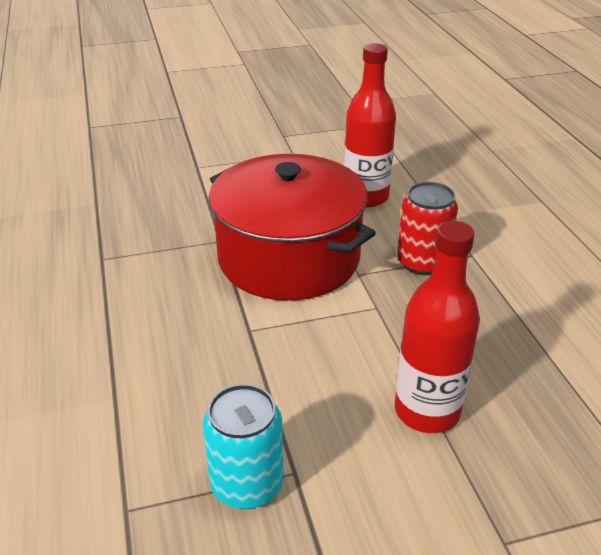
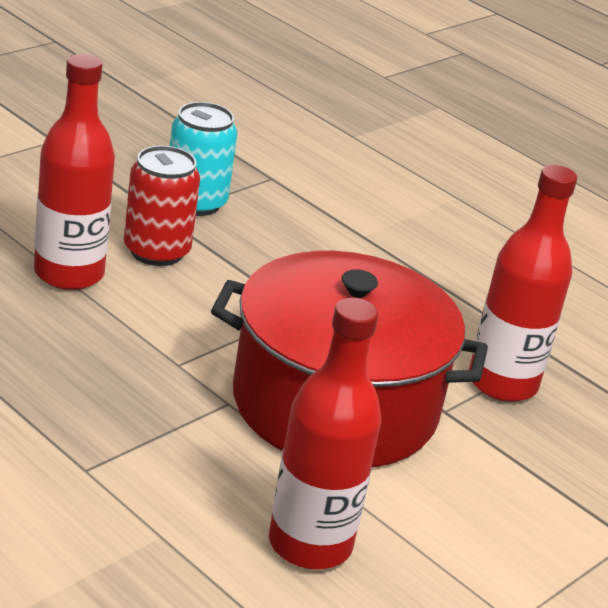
camera: 145 degrees right, 5 degrees down
red can [397,182,458,275] -> red can moved to [124,146,200,266]
none -> red bottle [469,165,577,402]

